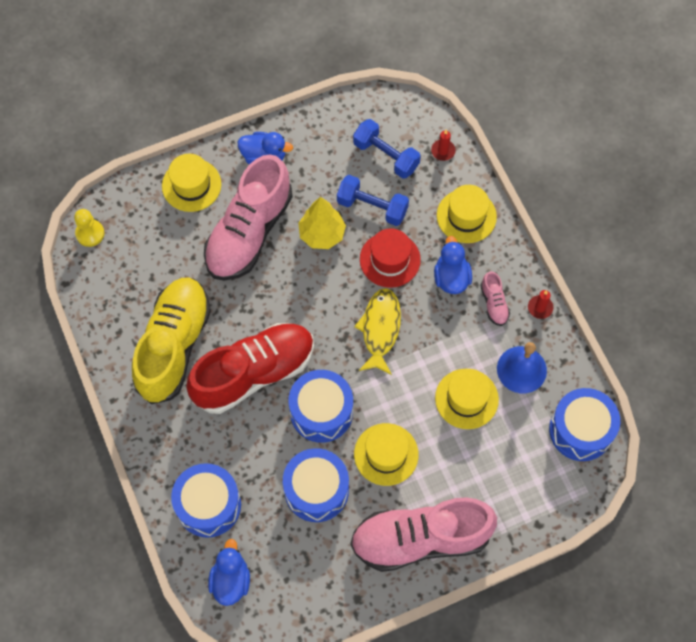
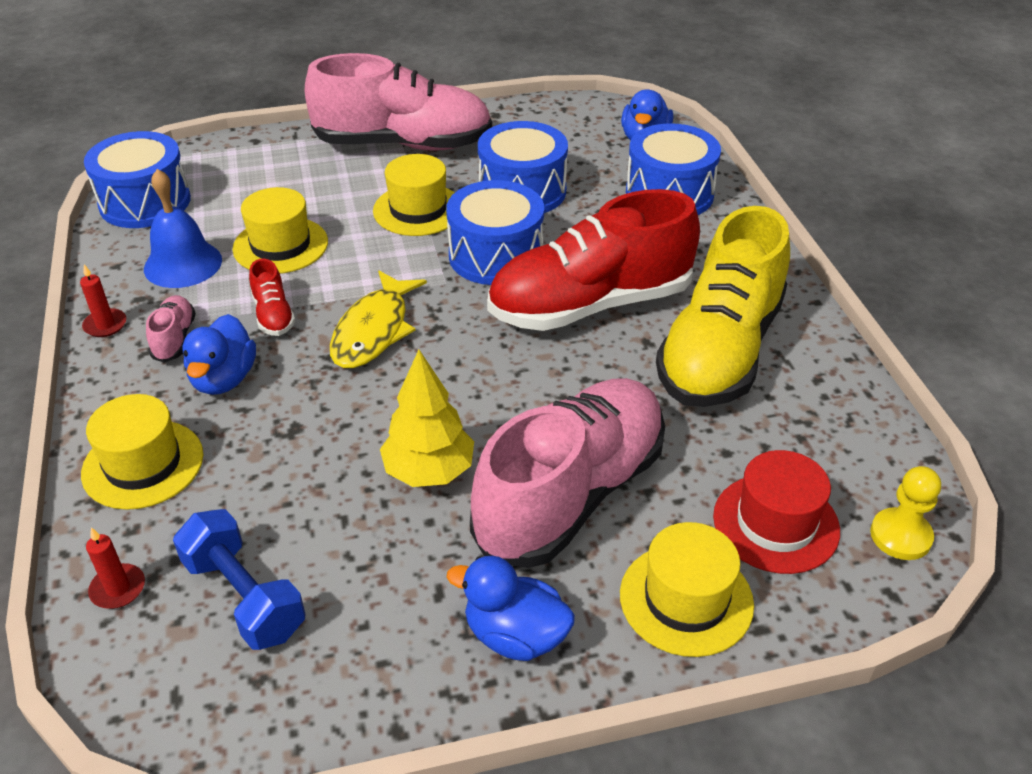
camera: 170 degrees left, 25 degrees down
blue dumbbell [337,175,409,226] -> none
red hat [360,228,421,288] -> red hat moved to [713,450,840,574]
none -> red shoe [249,258,295,336]

